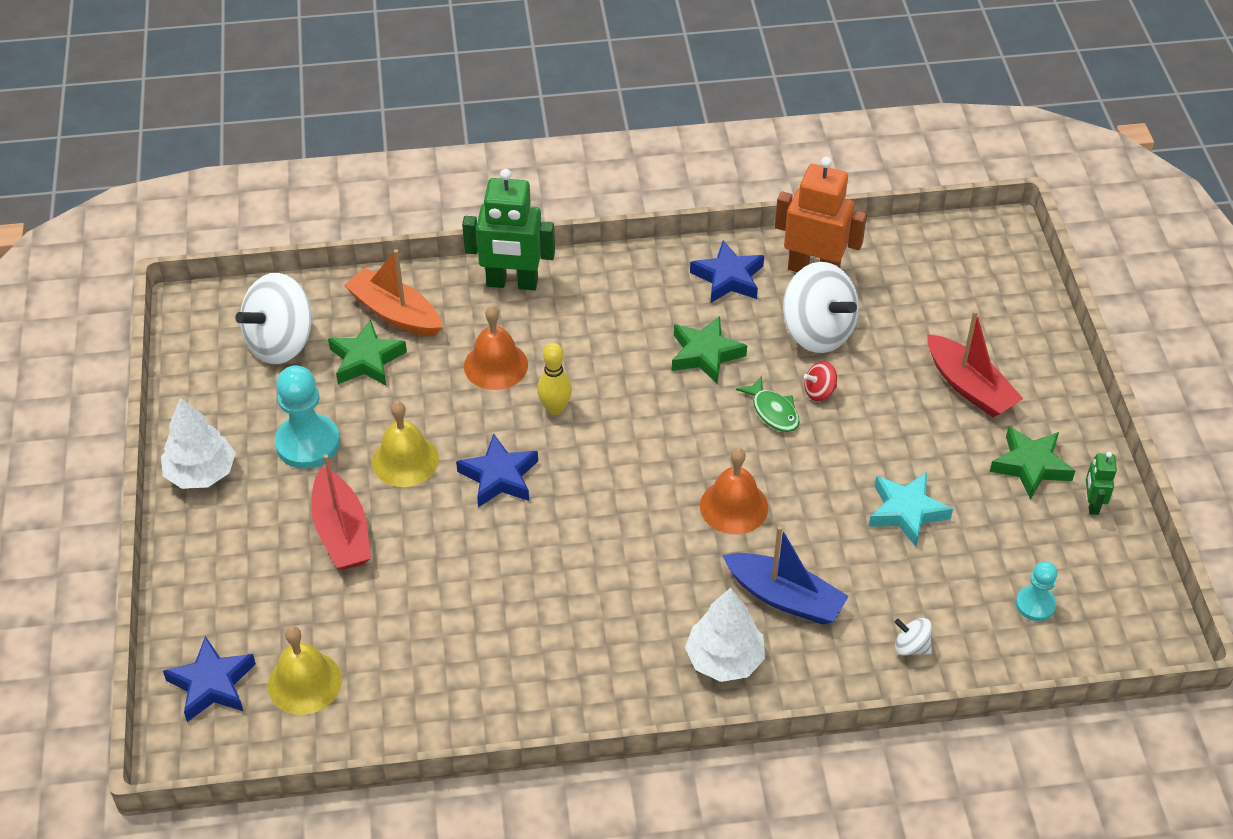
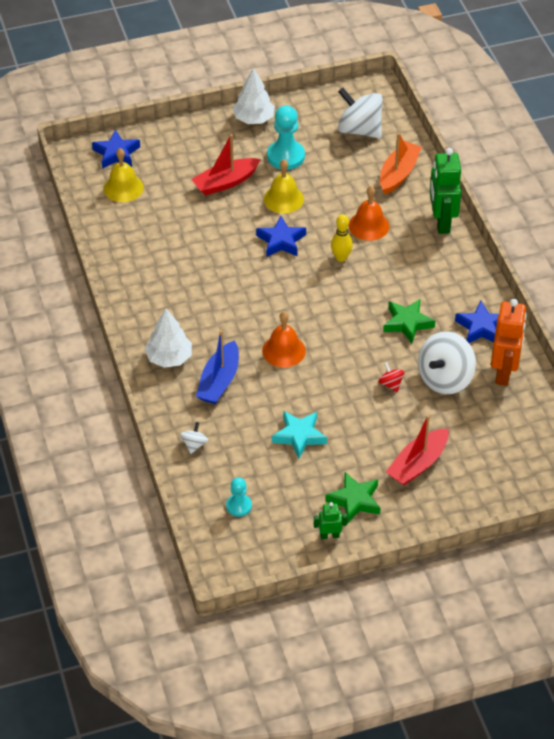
camera: 80 degrees right, 0 degrees up
green star [328,319,407,386] -> none
green fish [736,376,799,432] -> none

